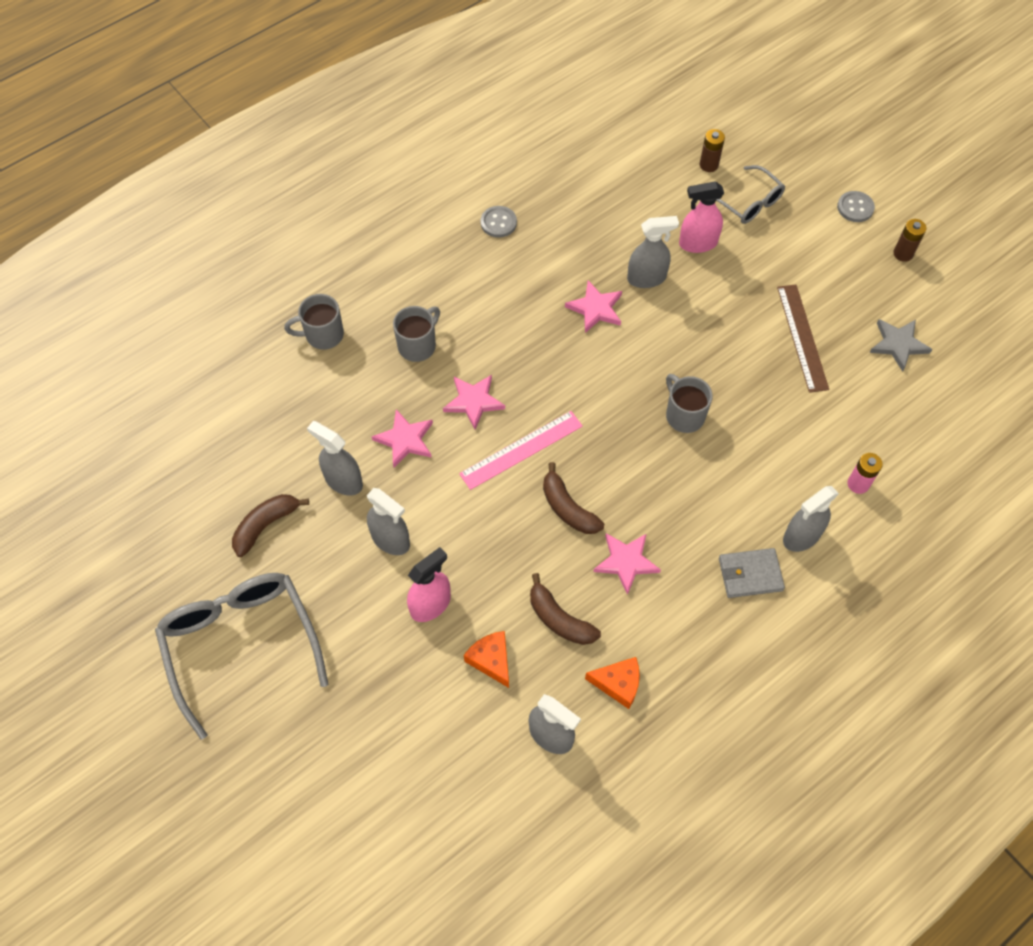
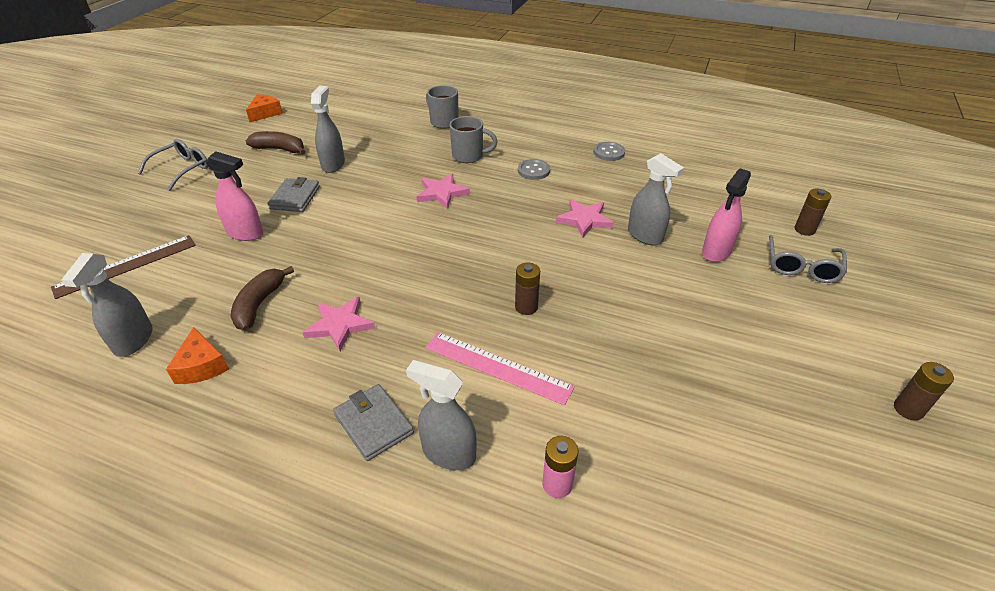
camera: 60 degrees right, 20 degrees down
grey glasses [155,573,329,740] -> grey glasses [138,139,208,191], size x0.55
grey spray bottle [367,488,410,555] -> grey wallet [267,177,320,212]
pink star [372,409,433,468] -> none
pink ruler [459,411,583,490] -> pink ruler moved to [425,332,575,405]
orange cheese [464,631,509,688] -> orange cheese moved to [246,94,283,122]
brown banana [543,462,604,534] -> none
grey mug [666,374,713,433] -> brown battery [515,262,540,315]
pink spray bottle [679,182,724,253] -> pink spray bottle turned 105 degrees counterclockwise [702,168,751,262]
brown ruler [777,284,829,393] -> brown ruler moved to [51,235,196,299]
grey button [837,191,875,222] -> grey button moved to [518,159,550,180]
grey star [870,319,932,372] -> none

